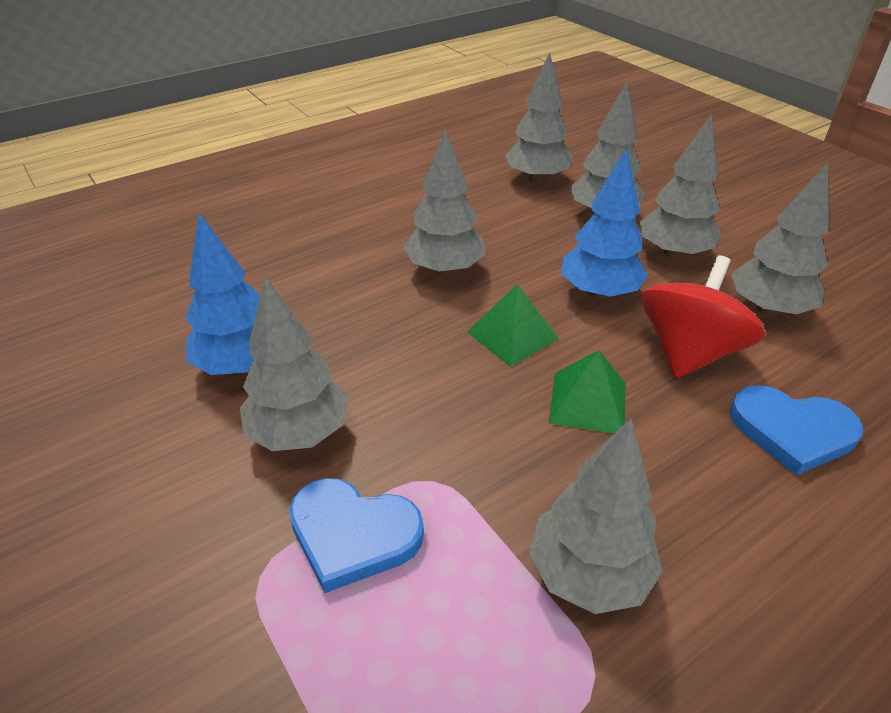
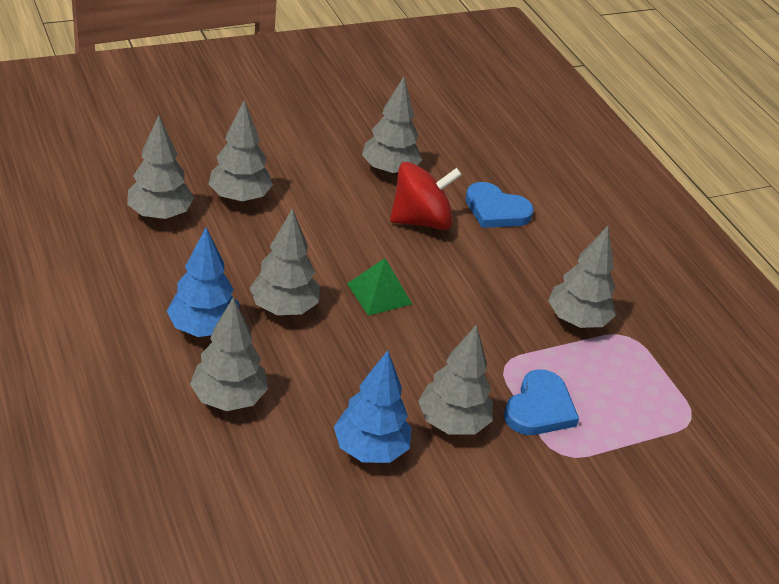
camera: 85 degrees left, 0 degrees up
green pyramid [549,350,626,433] -> none
blue tree [561,148,648,300] -> blue tree moved to [167,227,239,337]
grey tree [640,114,721,259] -> grey tree moved to [190,297,268,411]
red spinning top [641,255,765,378] -> red spinning top turned 120 degrees clockwise [390,162,462,230]
blue heart [730,385,863,475] -> blue heart turned 90 degrees clockwise [465,182,534,228]

